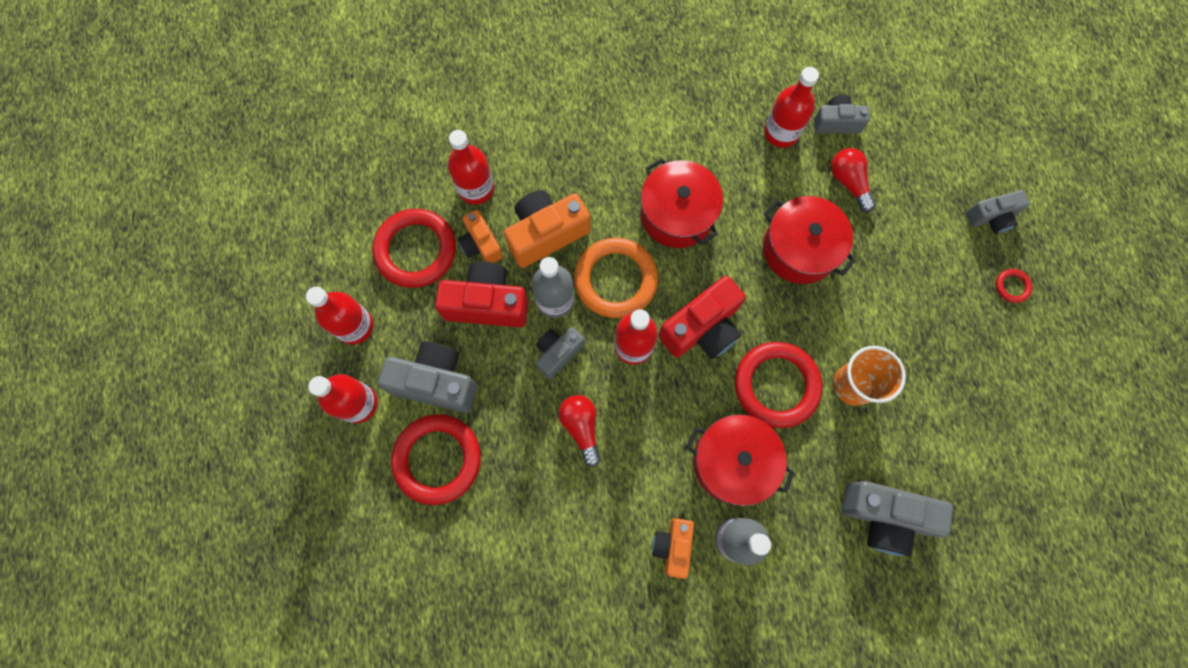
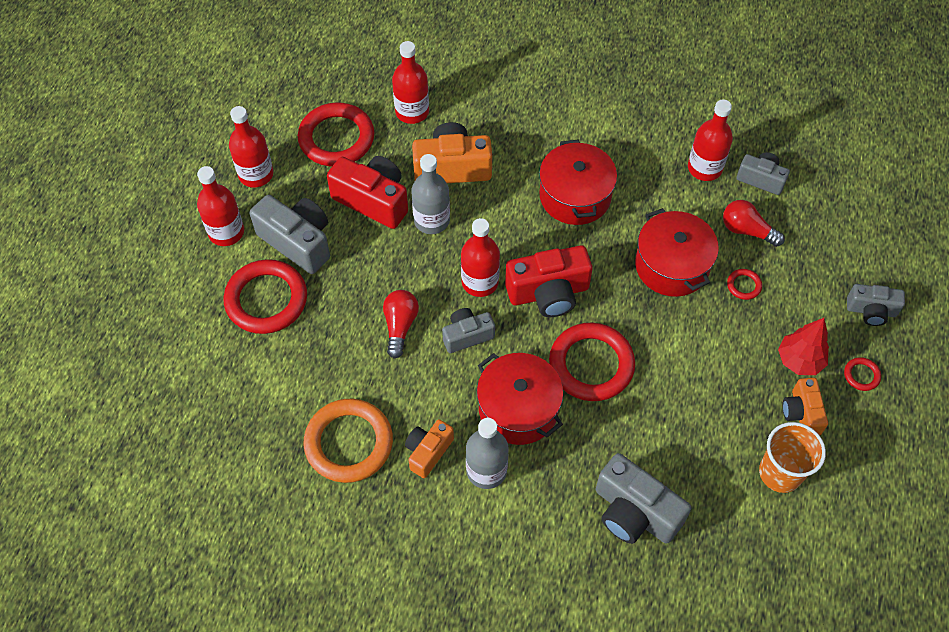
camera: 25 degrees right, 15 degrees down
orange camera [458,210,503,263] -> orange camera moved to [782,378,828,435]
grey camera [536,327,585,379] -> grey camera moved to [442,308,495,353]
orange ring [574,238,658,318] -> orange ring moved to [304,399,393,483]
red light bulb [831,148,876,212] -> red light bulb turned 60 degrees counterclockwise [723,200,785,247]
orange cup [833,346,906,406] -> orange cup moved to [759,422,826,493]
none -> red ring [727,269,762,300]
none -> red tree [778,318,829,375]

